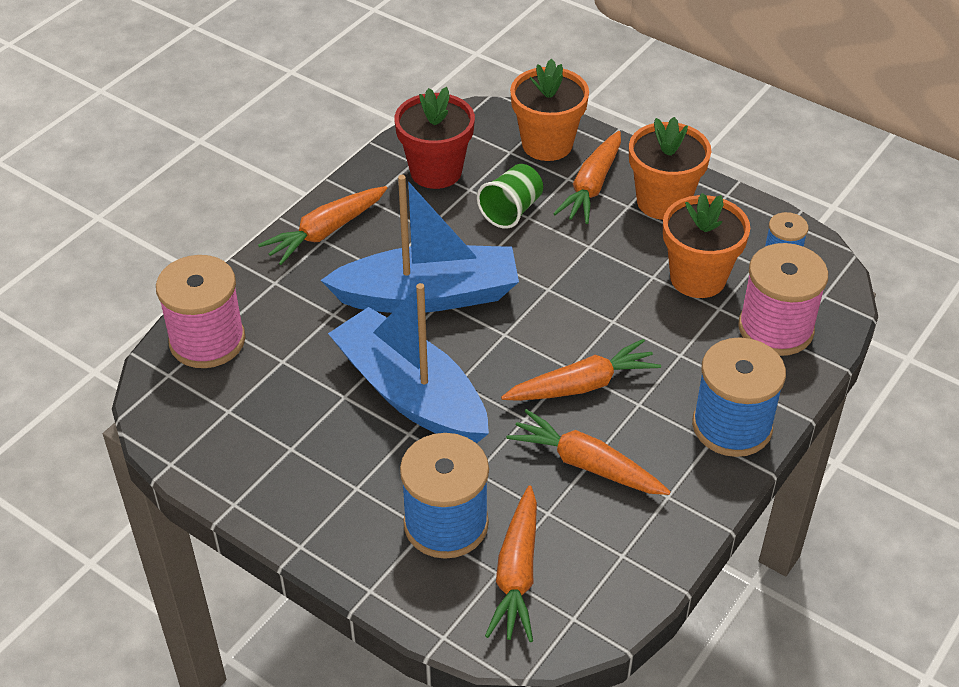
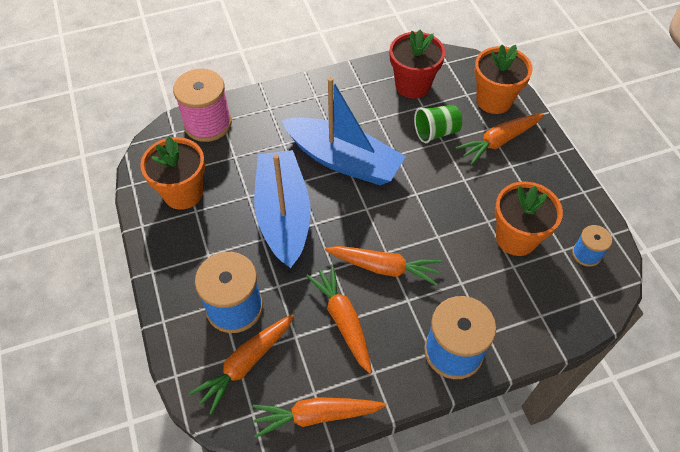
camera: 35 degrees right, 10 degrees up
orange carrot [258,186,387,265] -> orange carrot moved to [252,397,386,438]
orange flower pot [629,117,711,220] -> orange flower pot moved to [140,136,205,210]
pink spool [738,243,828,356] -> none

